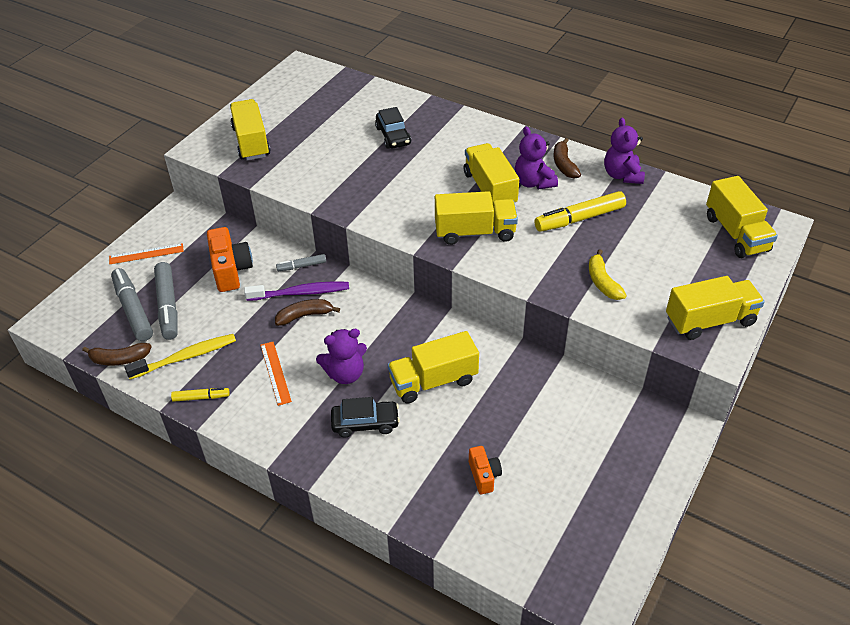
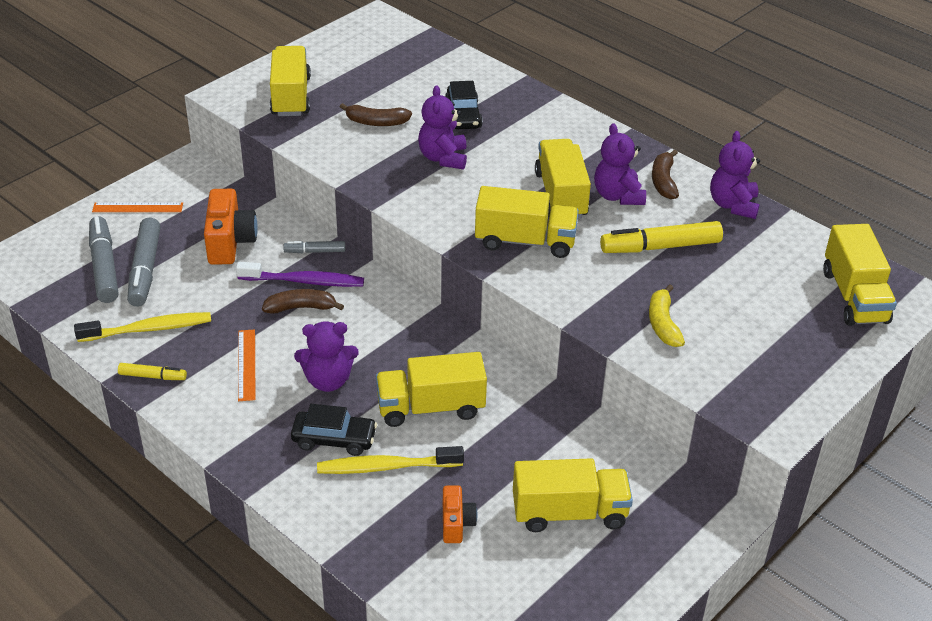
camera: 10 degrees right, 5 degrees down
brown banana [82,343,152,366] -> brown banana moved to [340,103,412,126]
yellow truck [666,276,765,340] -> yellow truck moved to [513,458,633,532]
none -> yellow toothbrush [317,446,464,474]
none -> purple teddy bear [418,86,467,169]

